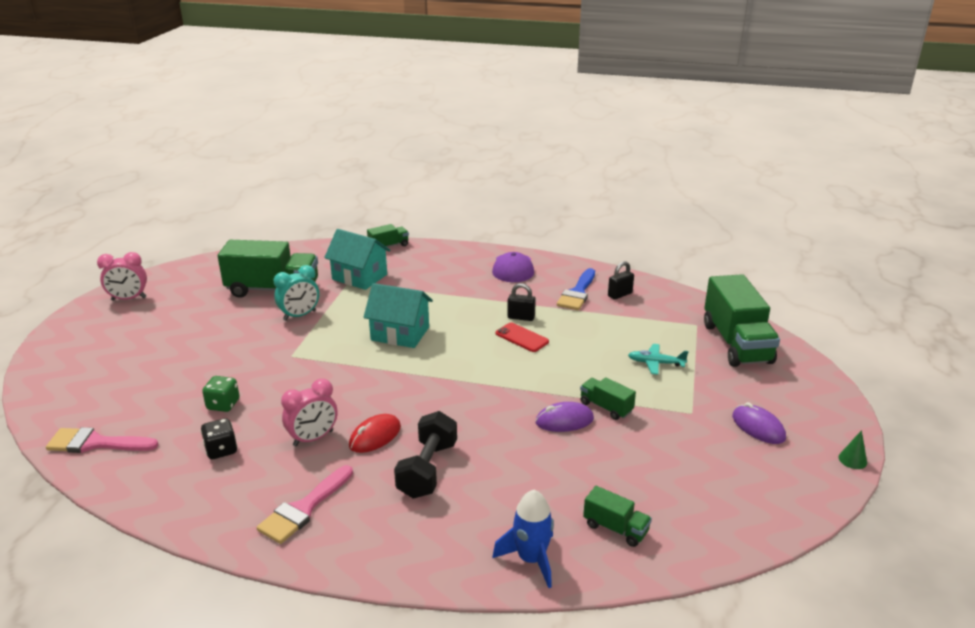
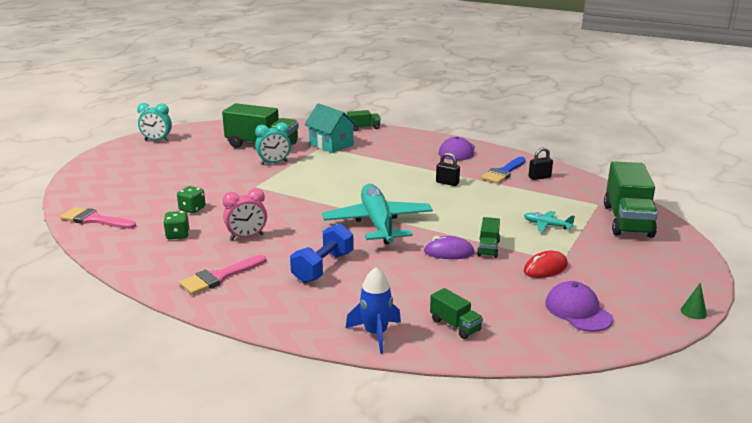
camera: 15 degrees right, 5 degrees down
pink clock [97,252,147,301] -> turquoise clock [137,103,172,141]
black dice [200,418,237,459] -> green dice [163,211,189,239]
red mouse [349,414,401,453] -> red mouse moved to [524,251,568,278]
turquoise house [364,283,433,348] -> none
black dumbbell [394,411,457,499] -> blue dumbbell [290,223,354,283]
red phone [496,323,549,352] -> none
green truck [580,377,636,420] -> green truck turned 135 degrees counterclockwise [477,217,500,258]
purple mouse [732,402,786,444] -> none
none -> turquoise plane [322,184,433,244]
none -> purple cap [545,281,613,332]

